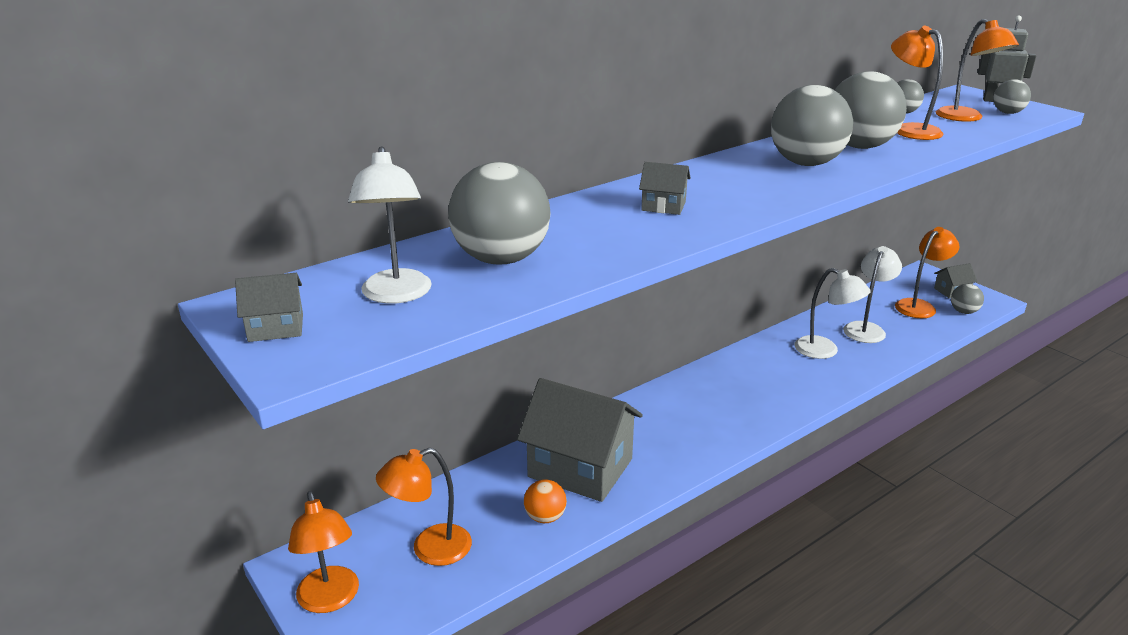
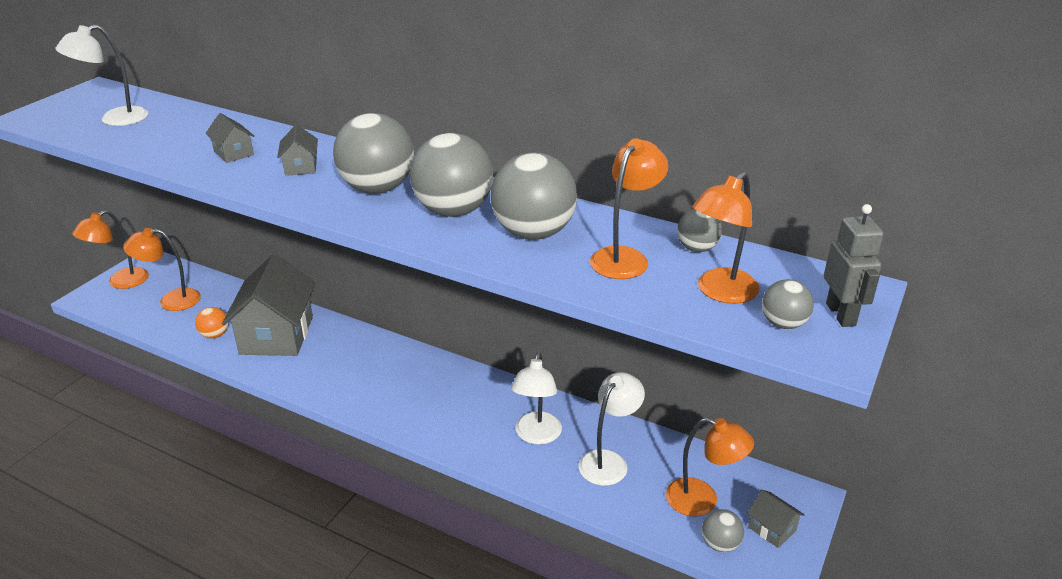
camera: 65 degrees right, 5 degrees up
grey house [235,273,303,342] -> grey house moved to [205,113,255,163]
orange lamp [376,448,472,566] -> orange lamp turned 45 degrees counterclockwise [123,228,201,311]
grey ball [448,162,551,265] -> grey ball moved to [333,113,414,194]
white lamp [843,246,902,343] -> white lamp turned 60 degrees counterclockwise [578,372,645,486]

